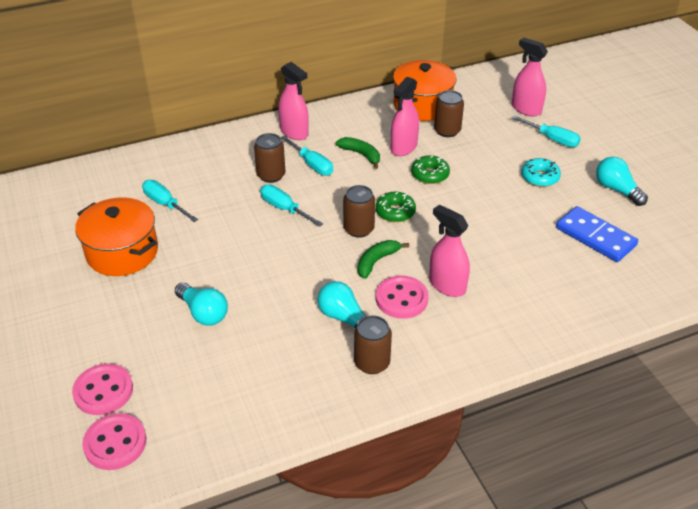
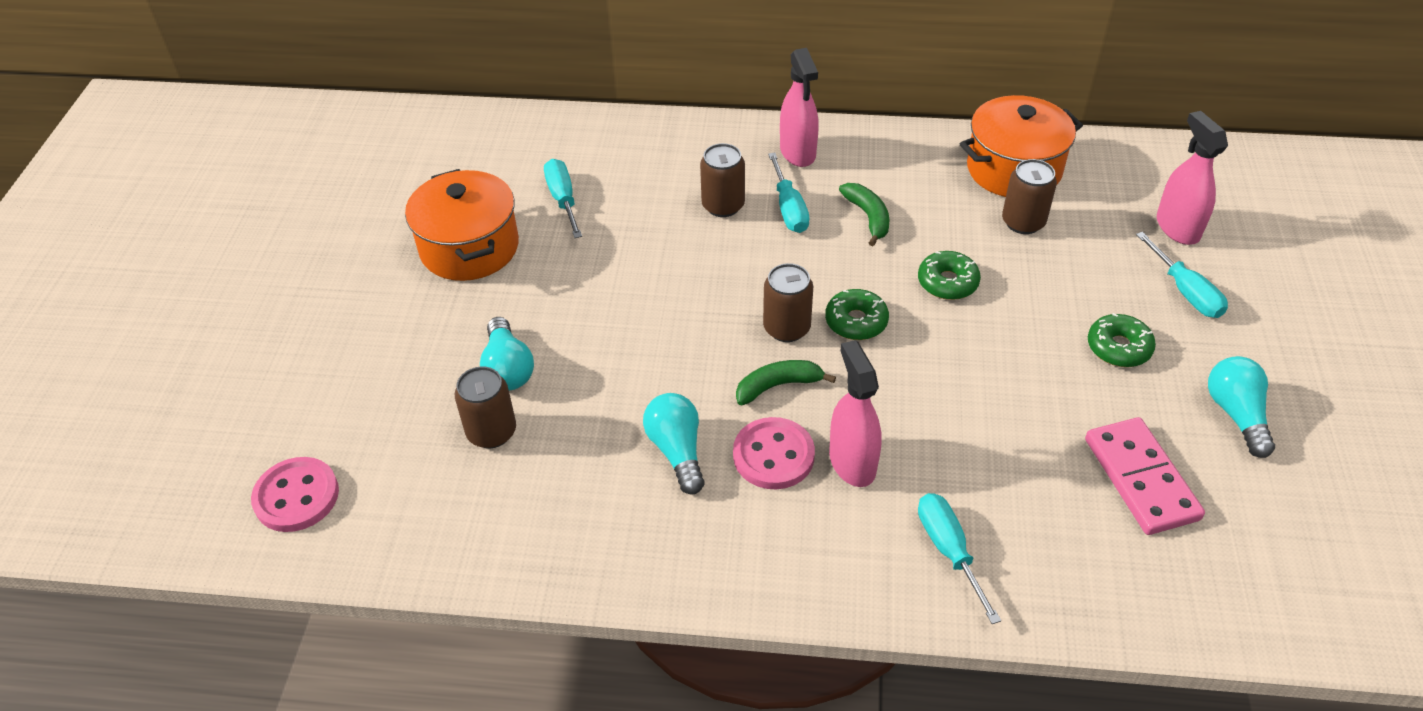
camera: 30 degrees right, 5 degrees up
pink button [72,364,133,415] -> none
turquoise screwdriver [260,185,323,227] -> turquoise screwdriver moved to [918,493,1001,624]
brown can [354,315,392,374] -> brown can moved to [455,367,516,448]
pink spray bottle [391,77,419,156] -> none
turquoise donut [521,158,561,187] -> green donut [1088,313,1156,367]
blue domino [556,206,638,262] -> pink domino [1085,417,1205,535]

